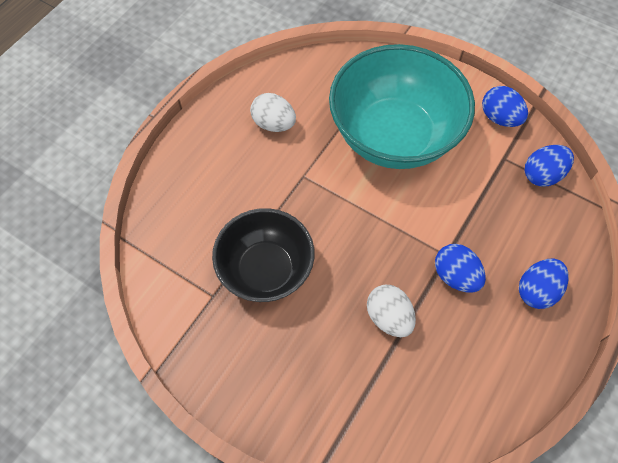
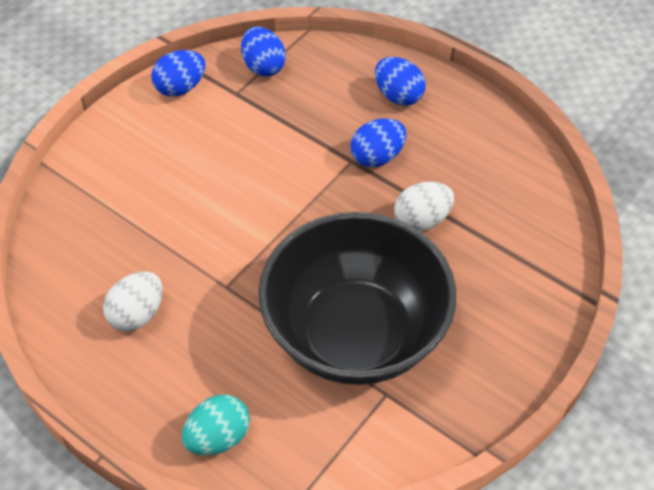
camera: 85 degrees left, 10 degrees down
black bowl [212,208,314,302] -> black bowl [258,212,456,385], size x1.55
turquoise bowl [329,44,475,169] -> none
none -> turquoise egg [182,394,250,455]

